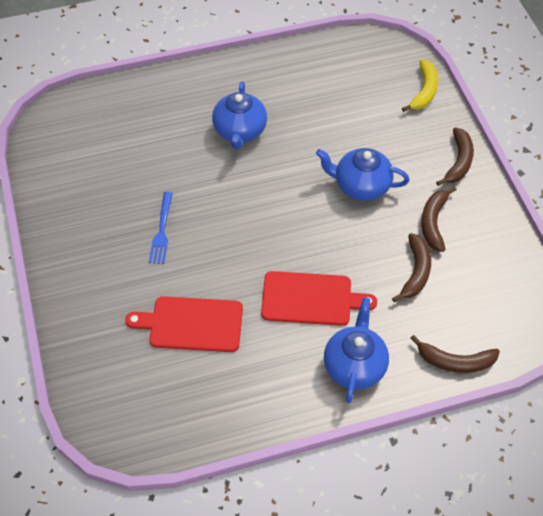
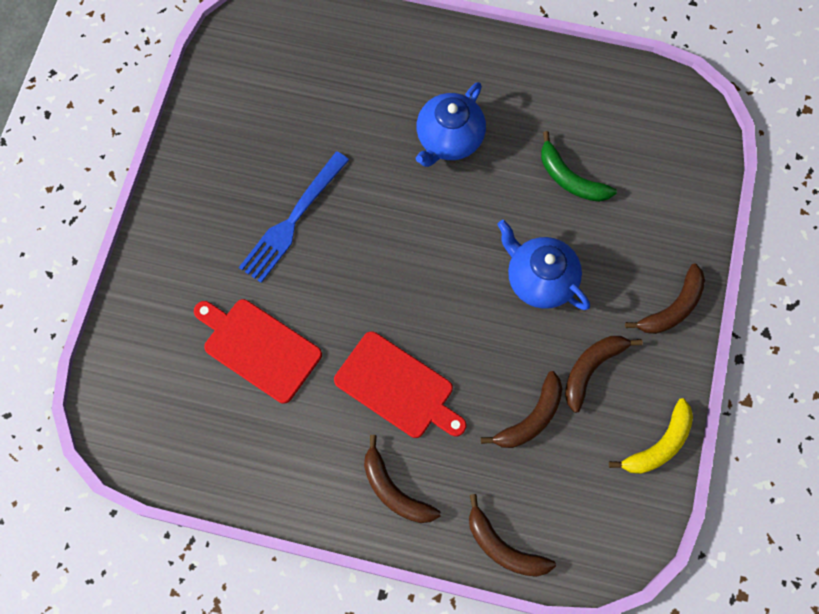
camera: 30 degrees right, 15 degrees up
blue fork [149,192,173,264] -> blue fork [239,152,349,283], size x1.51
blue teapot [324,298,389,403] -> brown banana [364,435,441,523]
yellow banana [402,59,438,112] -> yellow banana moved to [609,398,693,474]
none -> green banana [541,131,617,202]

